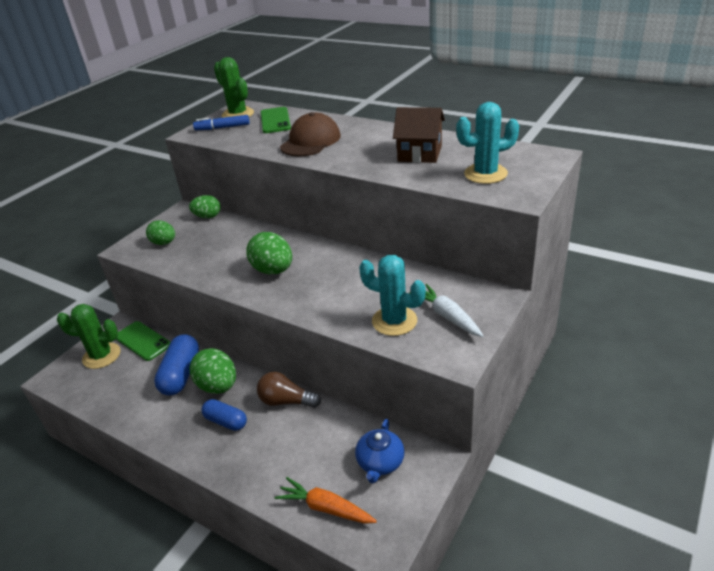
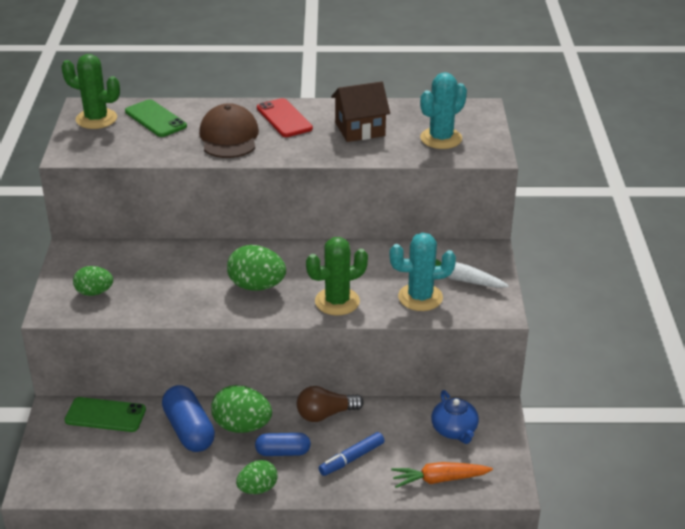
camera: 35 degrees left, 0 degrees up
green cactus [57,304,120,369] -> green cactus moved to [306,237,368,315]
green egg [189,195,221,218] -> green egg moved to [236,460,278,494]
blue marker [193,115,250,130] -> blue marker moved to [319,432,385,476]
none -> red phone [257,98,313,137]

